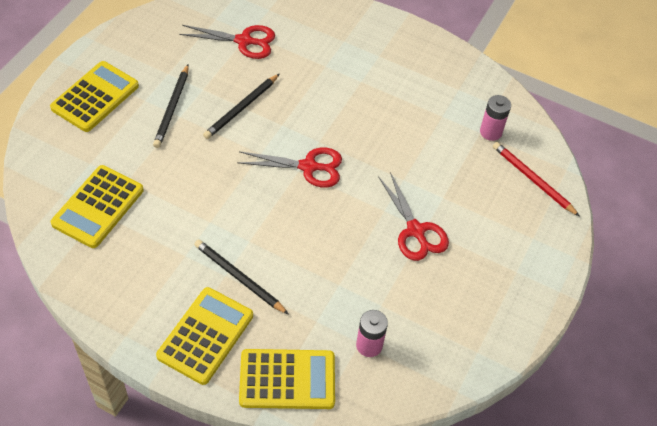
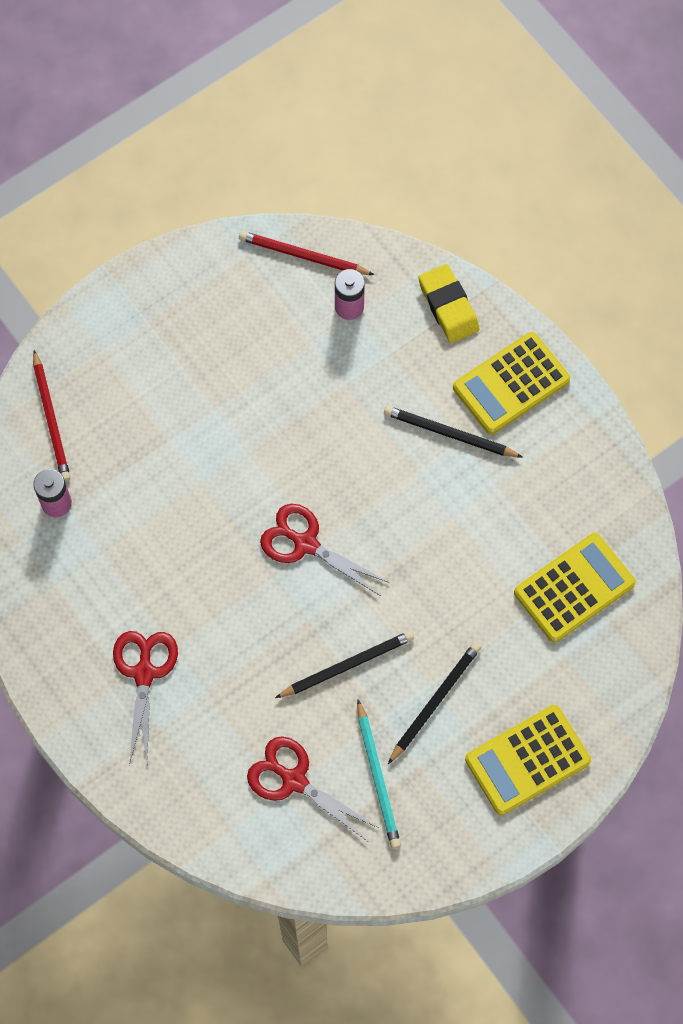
camera: 150 degrees left, 15 degrees up
black pencil [194,240,289,315] -> black pencil turned 135 degrees clockwise [384,406,522,457]
yellow calculator [239,349,335,409] -> yellow eraser [418,264,479,343]
red scissors [378,172,449,261] -> red scissors moved to [113,631,178,765]
none -> red pencil [239,231,375,275]
none -> turquoise pencil [357,699,401,849]

